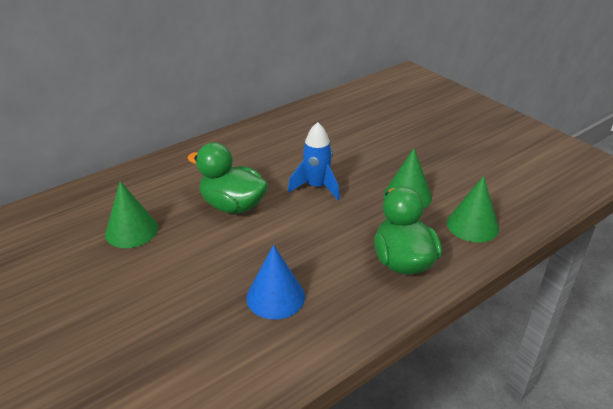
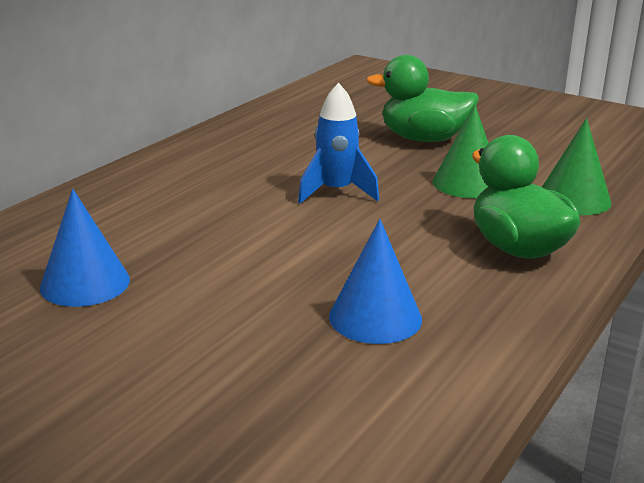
camera: 20 degrees left, 10 degrees down
green cone [105,181,158,248] -> blue cone [40,189,130,307]
green duck [187,142,268,214] -> green duck moved to [366,55,479,142]

